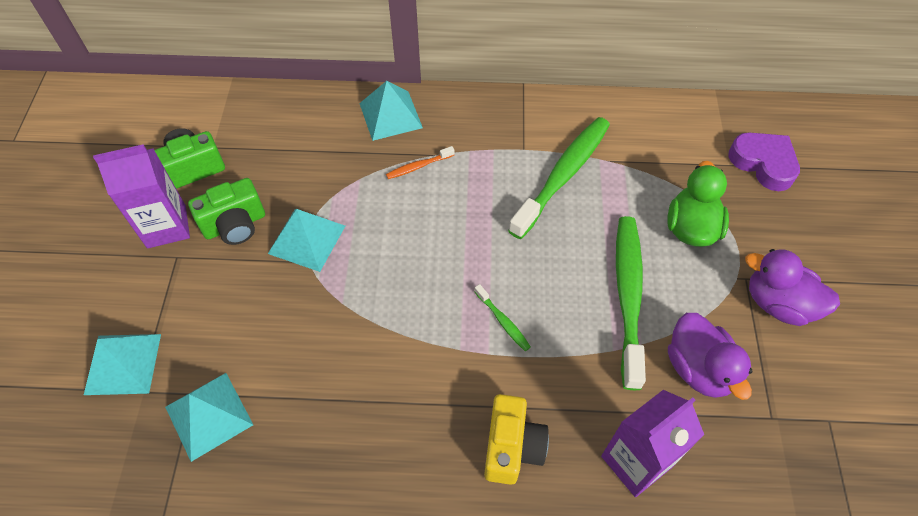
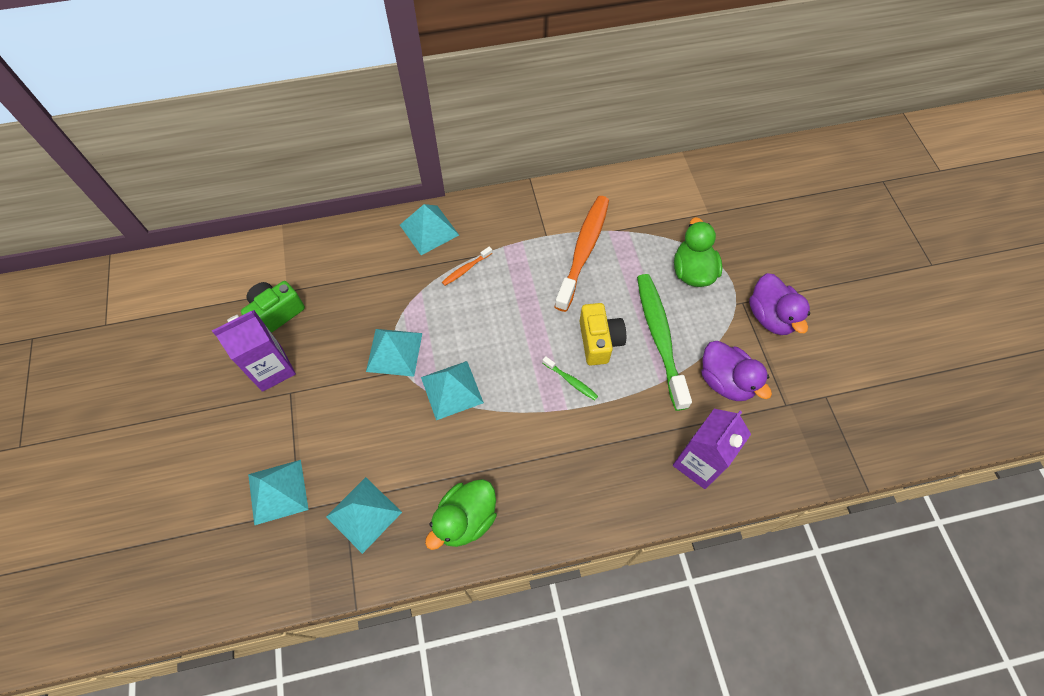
camera: 15 degrees left, 5 degrees up
green camera [188,178,265,245] -> none
yellow camera [484,394,549,485] -> yellow camera moved to [579,303,626,365]
green toothbrush [508,117,610,239] -> orange toothbrush [554,196,609,312]
purple heart [728,133,800,191] -> none
purple duck [745,249,840,326] -> purple duck turned 120 degrees counterclockwise [749,273,810,335]
none -> turquoise pyramid [421,361,484,420]
none -> green duck [425,479,497,550]

